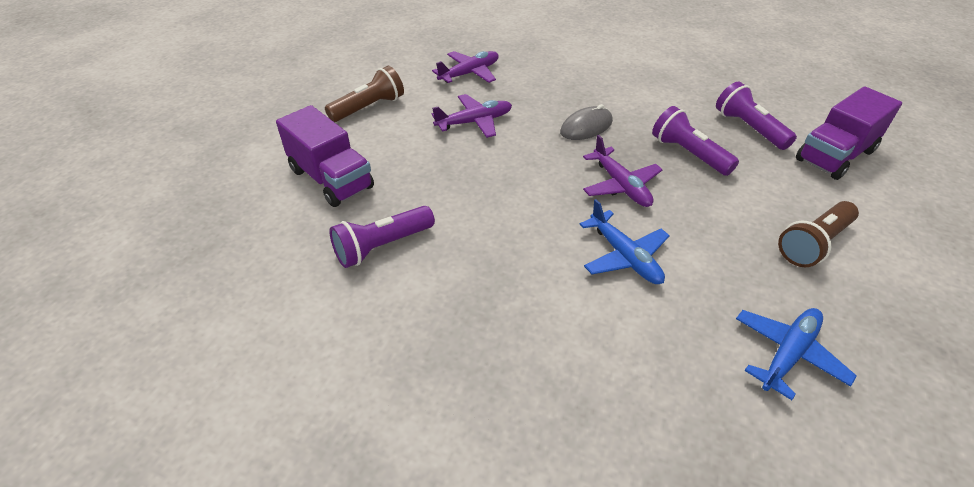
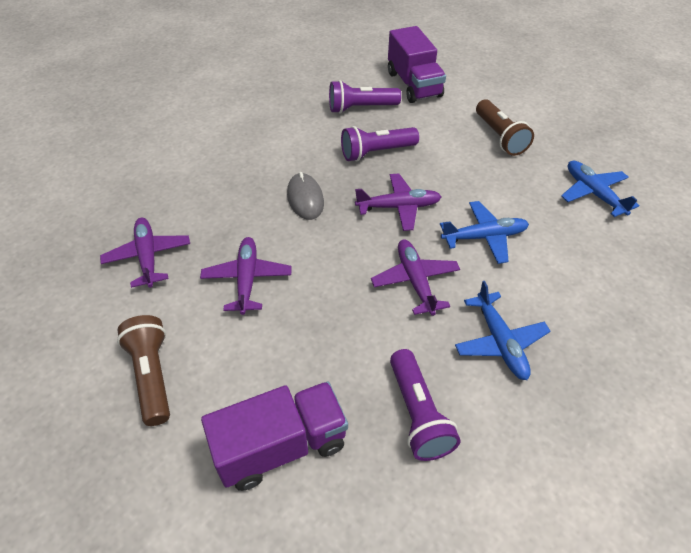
camera: 70 degrees left, 5 degrees up
none -> purple plane [371,240,460,316]
none -> blue plane [455,281,550,380]

